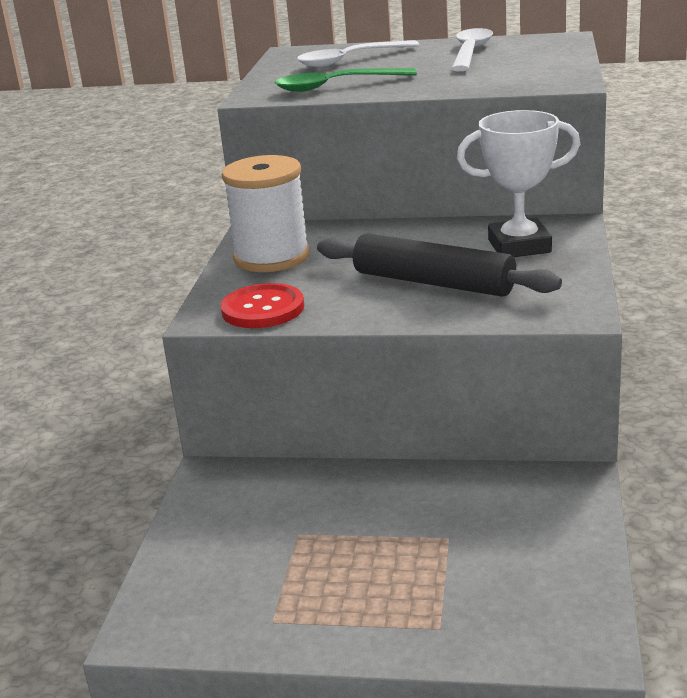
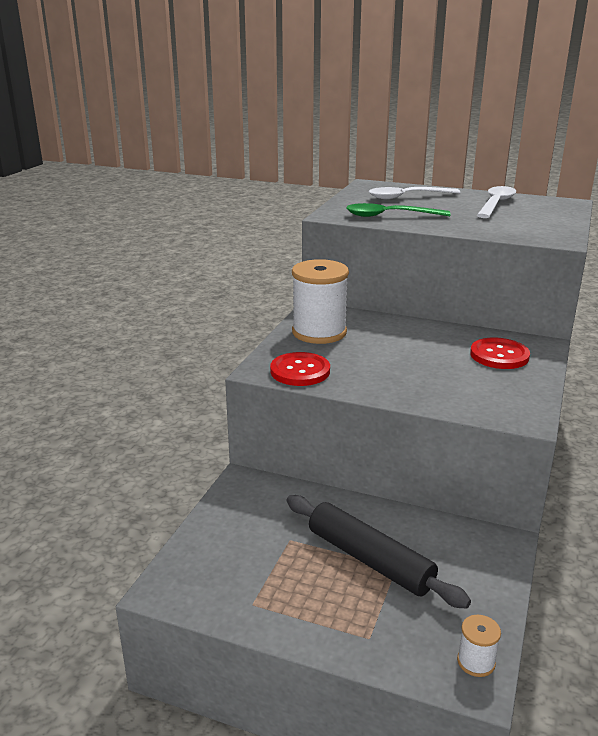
camera: 10 degrees right, 0 degrees up
black rolling pin [317,233,562,297] -> black rolling pin moved to [287,495,471,609]
white trophy [457,110,580,257] -> red button [470,338,530,369]
none -> white spool [457,615,501,677]

